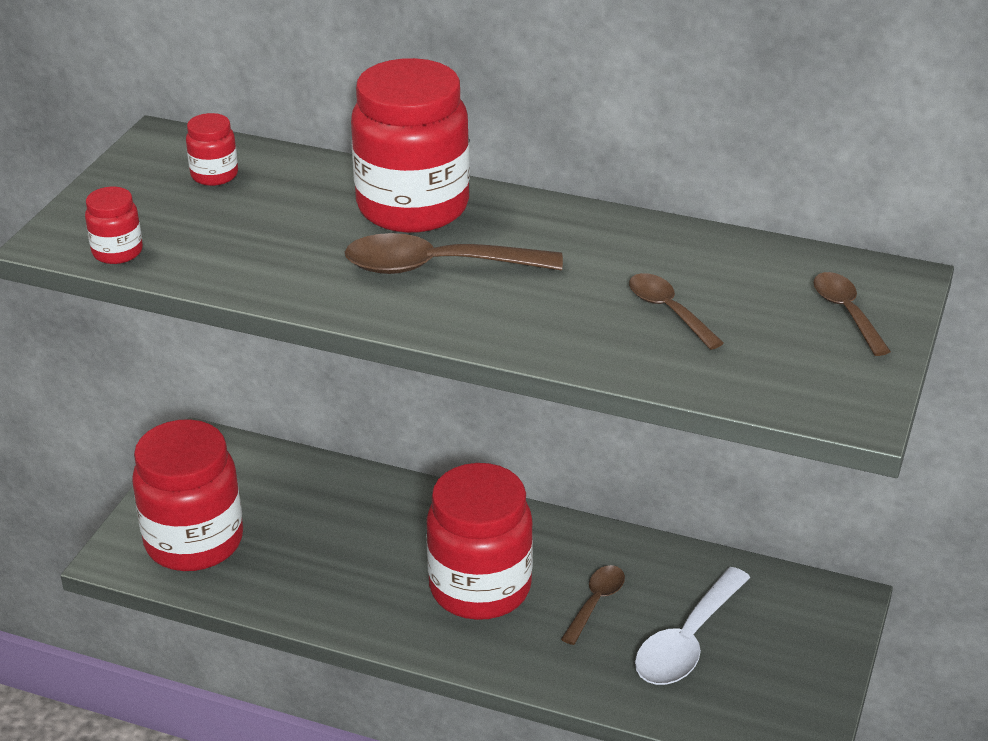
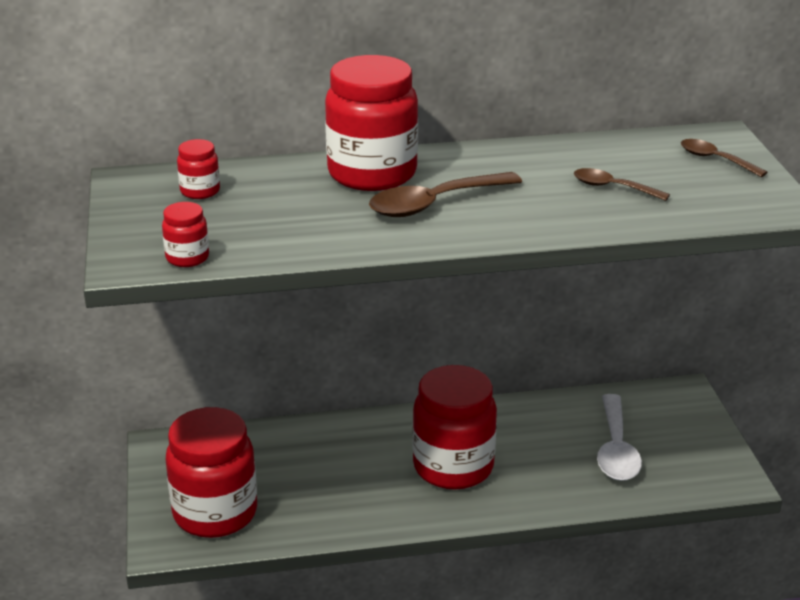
camera: 30 degrees left, 5 degrees down
brown spoon [561,565,625,645] -> none

